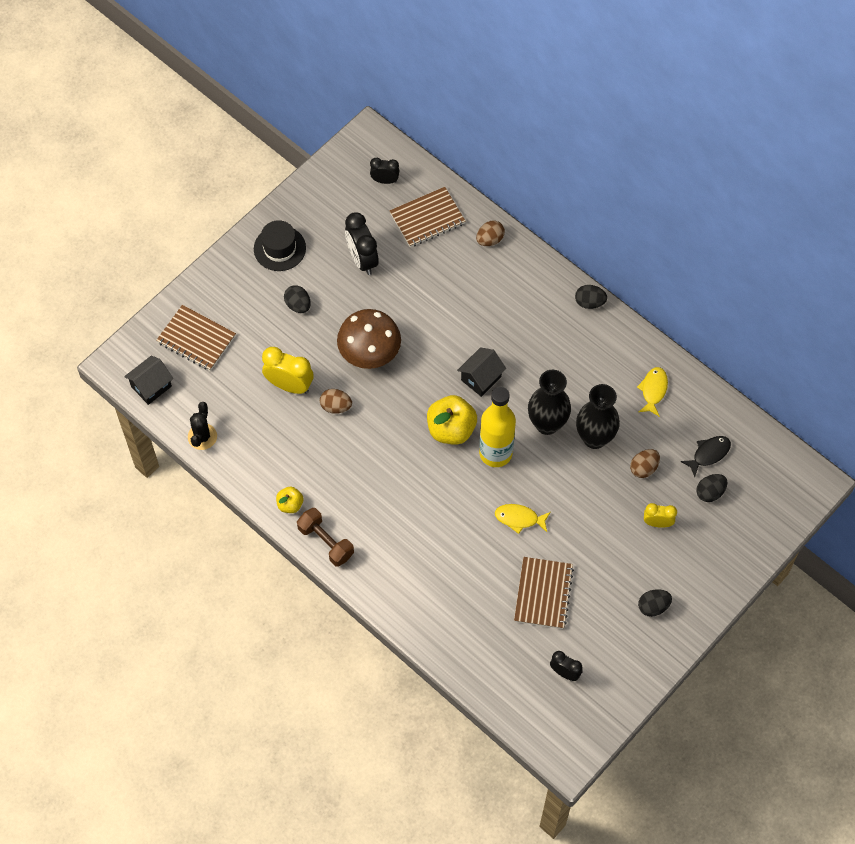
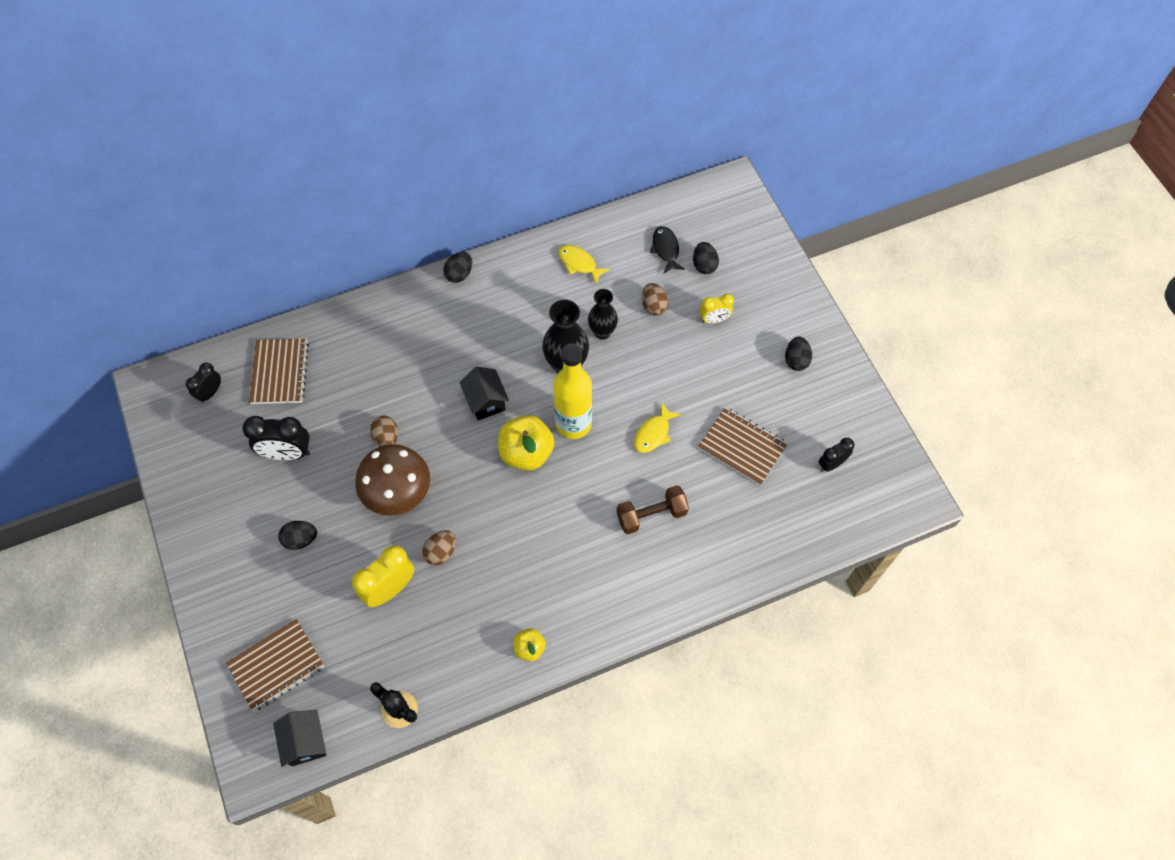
camera: 65 degrees left, 0 degrees up
black hat [254,220,306,271] -> none
brown dumbbell [297,508,354,567] -> brown dumbbell moved to [617,485,689,534]
brown egg [476,221,505,246] -> brown egg moved to [370,416,398,447]
black vase [576,384,620,449] -> black vase [588,289,618,340], size x0.66
yellow clock [644,503,677,528] -> yellow clock turned 135 degrees counterclockwise [700,294,734,324]

